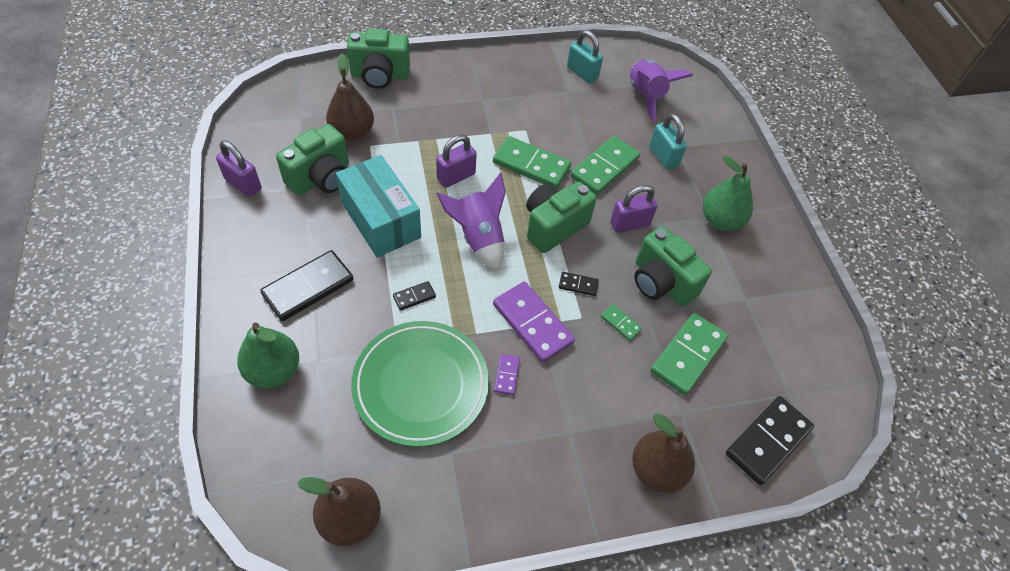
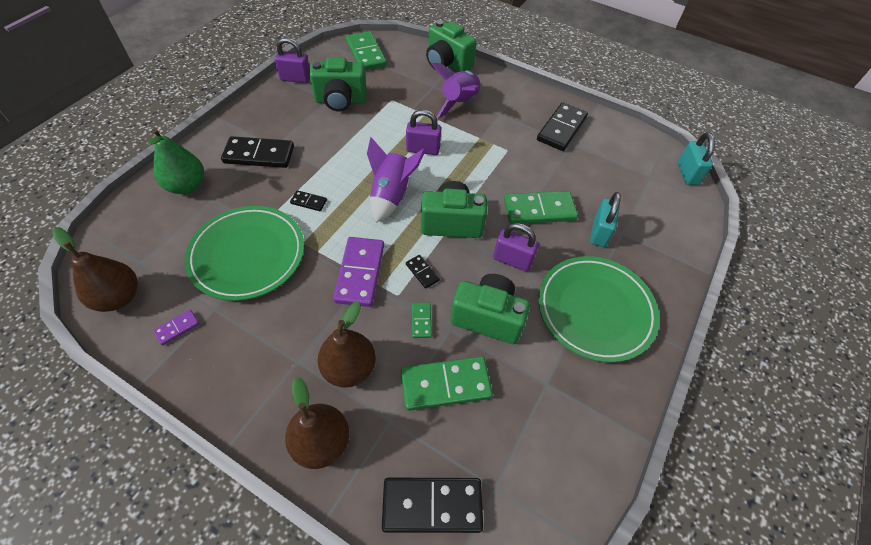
camera: 45 degrees right, 0 degrees up
purple padlock [216,140,261,197] -> purple padlock turned 75 degrees counterclockwise [275,37,310,83]
brown pear [326,53,374,141] -> brown pear moved to [318,302,376,388]
turquoise box [336,155,421,257] -> none
green domino [493,136,571,189] -> green domino moved to [346,31,387,71]
purple domino [494,354,520,395] -> purple domino moved to [153,310,199,345]
turquoise padlock [567,30,603,84] -> turquoise padlock moved to [678,132,715,185]
purple rocket [630,60,693,122] -> purple rocket moved to [431,63,481,118]
green camera [634,226,712,307] -> green camera turned 105 degrees clockwise [450,274,530,344]
green pear [703,156,753,231] -> green plate [538,256,660,363]
none -> black domino [537,102,588,151]

